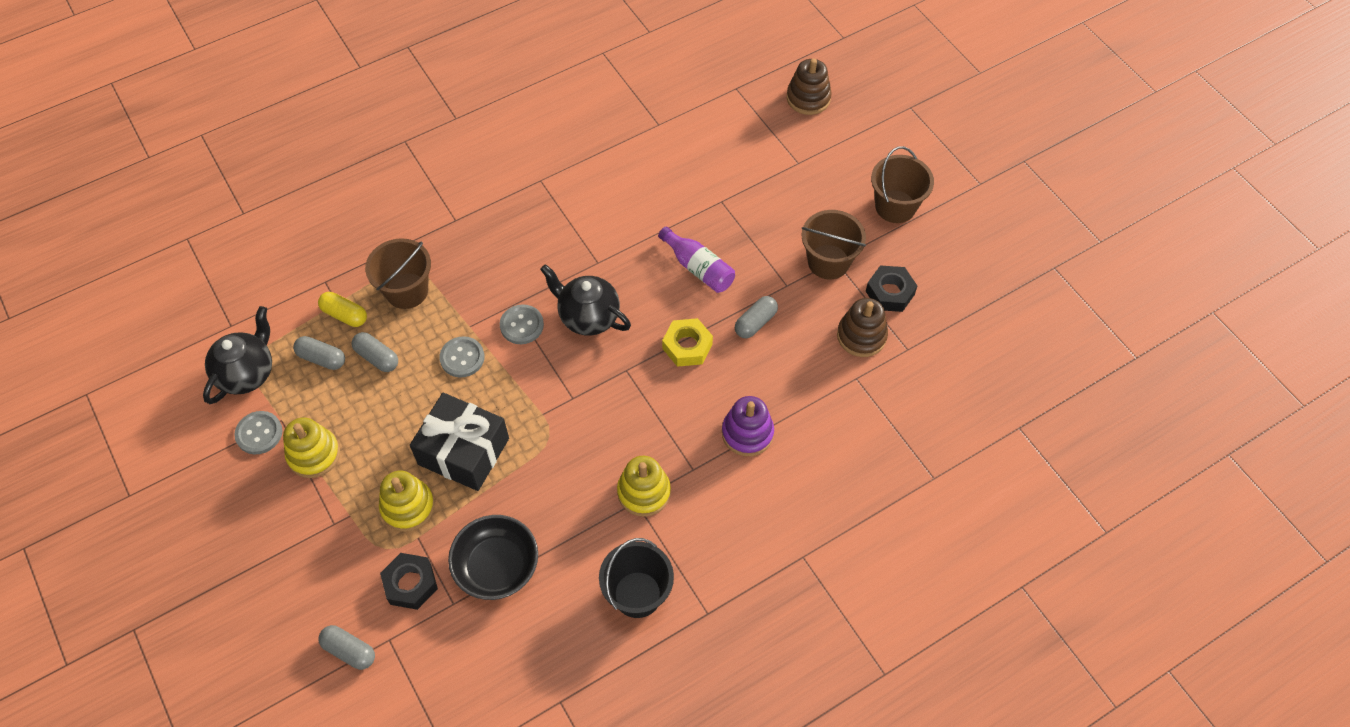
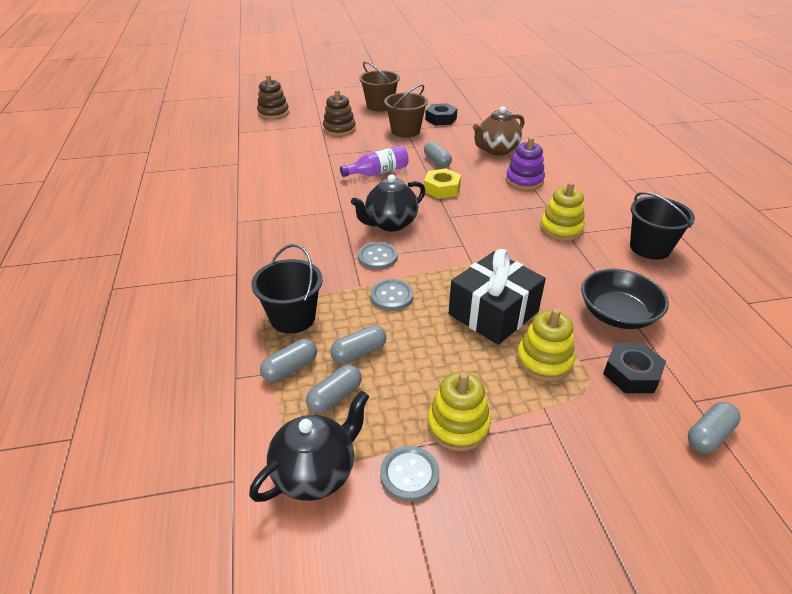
camera: 70 degrees left, 20 degrees down
black teapot [203,306,272,404] -> black teapot turned 90 degrees clockwise [249,391,369,502]
yellow capsule [318,292,367,327] -> grey capsule [260,339,317,382]
brown bucket [365,238,431,309] -> black bucket [251,244,323,334]
brown stacking toy [837,298,888,357] -> brown stacking toy moved to [323,90,356,136]
none -> brown teapot [473,106,524,156]

